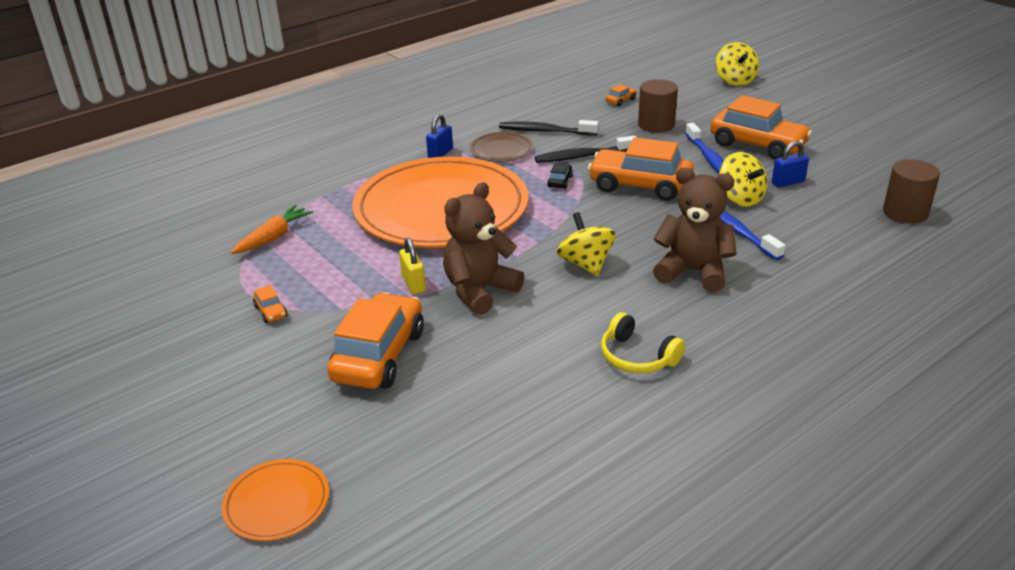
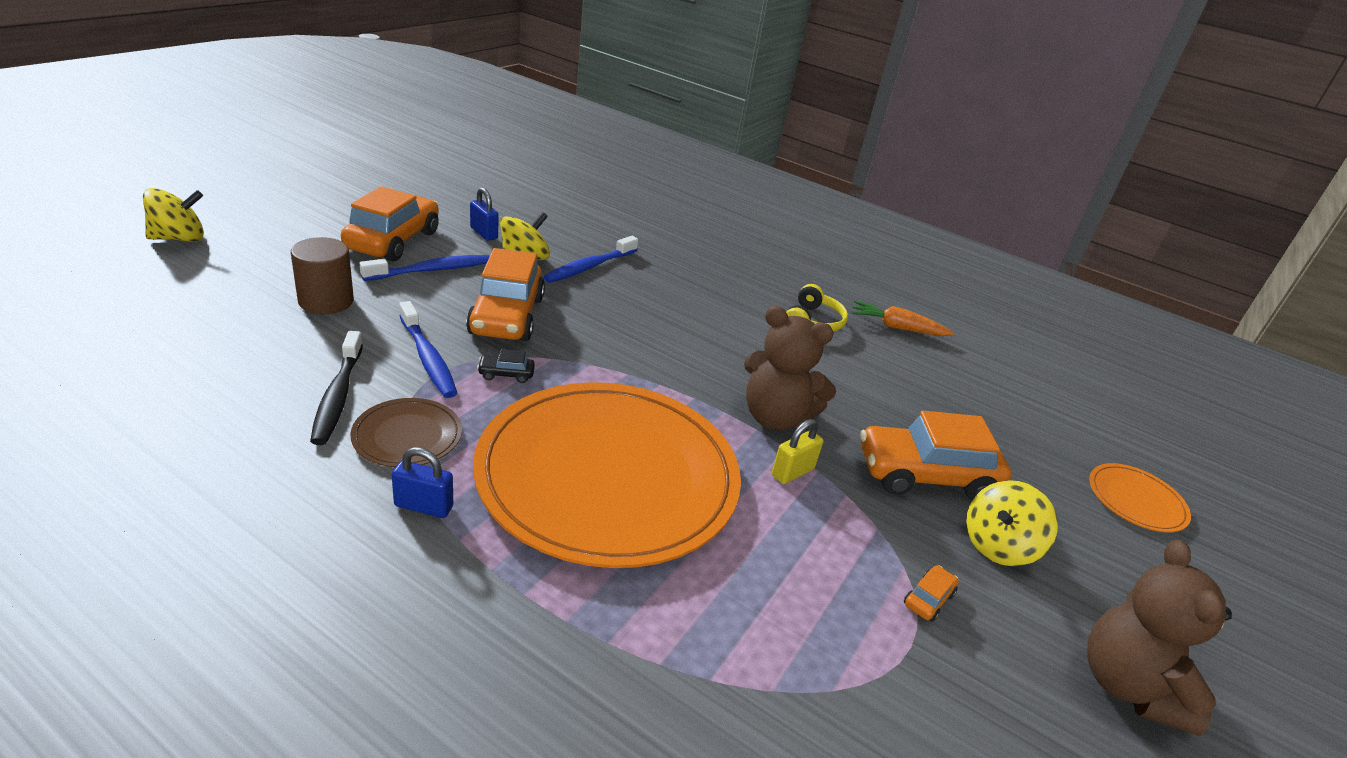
camera: 115 degrees left, 0 degrees up
orange carrot [231,205,313,254] -> orange carrot moved to [852,300,954,336]
black toothbrush [535,136,637,163] -> blue toothbrush [399,301,457,398]
yellow spinning top [557,212,616,276] -> yellow spinning top moved to [966,480,1058,566]
orange car [606,84,637,106] -> none
brown teddy bear [653,167,737,292] -> brown teddy bear moved to [1087,540,1232,736]
brown cylinder [883,159,940,224] -> none

